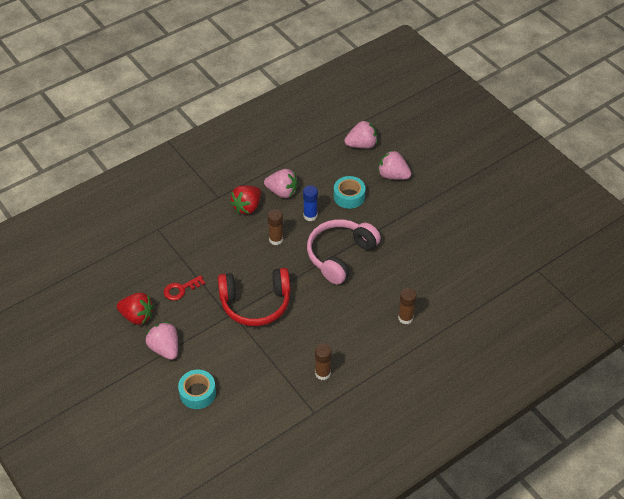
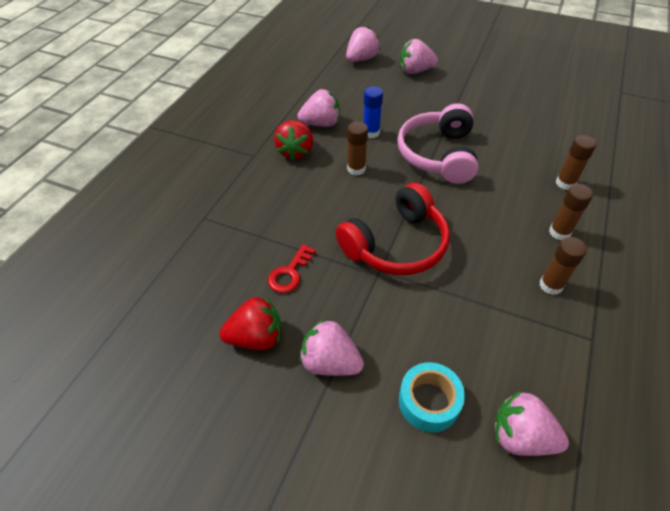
camera: 30 degrees left, 0 degrees up
turquoise tape [334,176,366,209] -> none
none -> pink strawberry [494,391,569,456]
none -> brown glue stick [549,184,593,240]

